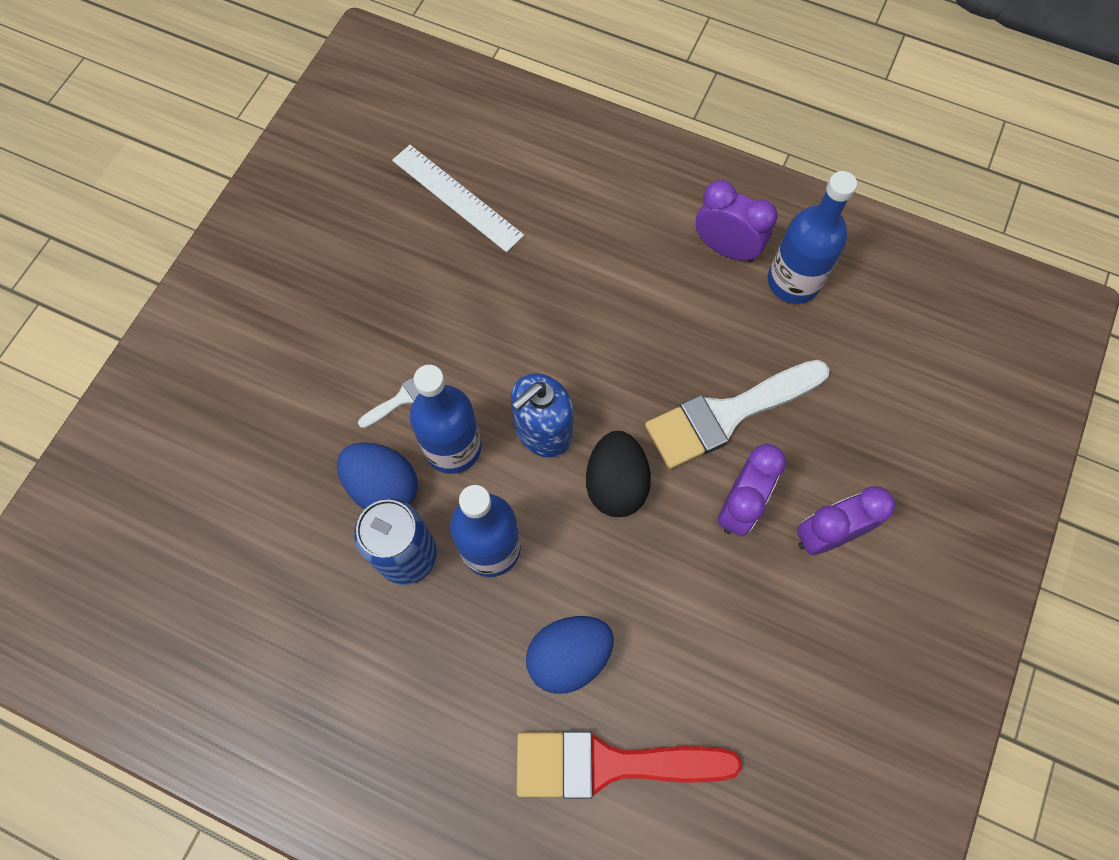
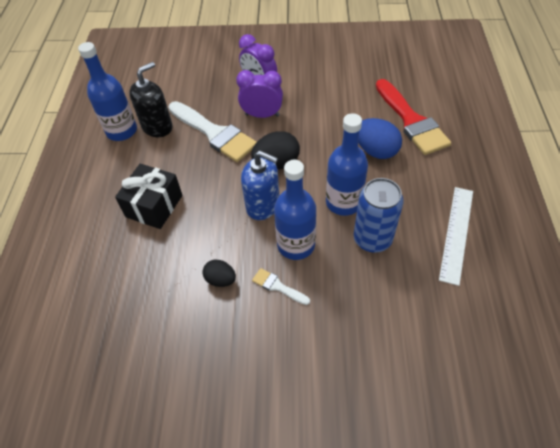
camera: 110 degrees left, 15 degrees down
blue egg [337,442,418,509] -> none
white ruler [392,145,524,252] -> white ruler moved to [439,187,473,286]
purple clock [695,180,777,262] -> none
none -> black gift [115,164,182,229]
none -> black soap dispenser [129,62,173,137]
none -> black egg [202,260,236,287]

